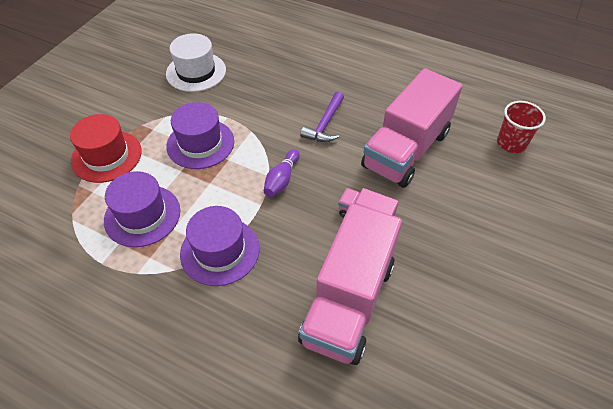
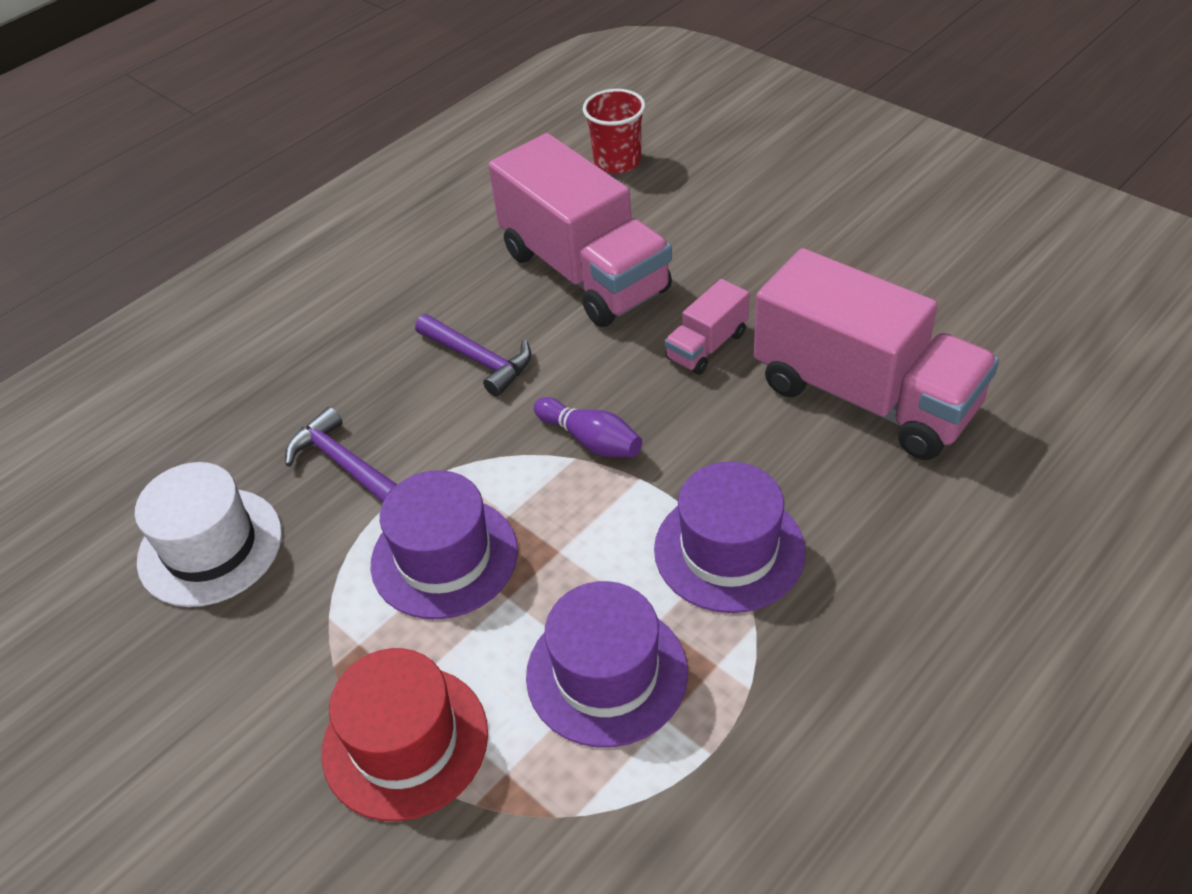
camera: 70 degrees left, 5 degrees down
none -> purple hammer [285,407,398,502]

